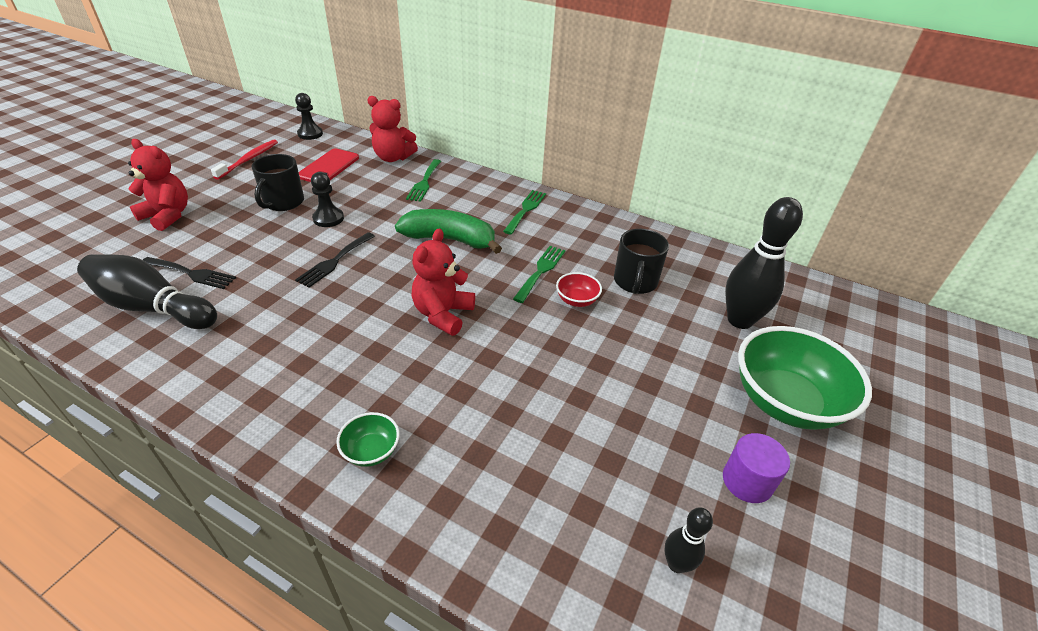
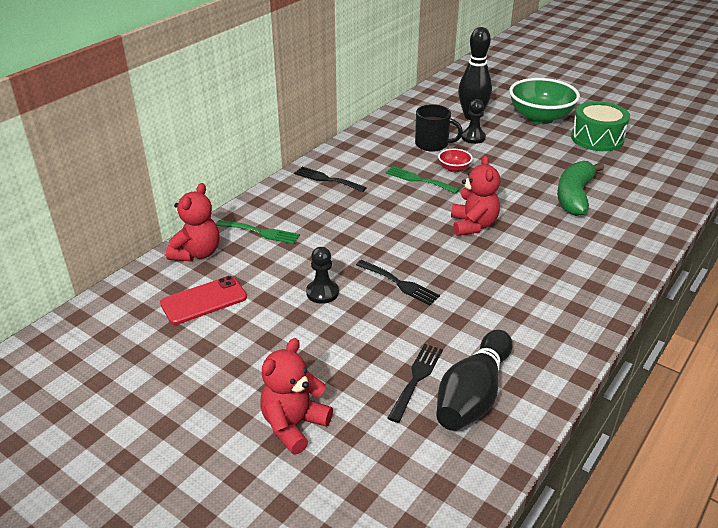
camera: 80 degrees left, 5 degrees down
red toothbrush [211,140,278,180] -> none
black mug [252,154,304,211] -> none
black pawn [295,93,323,140] -> black pawn moved to [461,99,486,144]
red phone [299,149,359,182] -> red phone turned 60 degrees counterclockwise [160,276,247,325]
green bowl [336,412,400,467] -> none
green banana [395,209,502,254] -> green banana moved to [557,161,604,216]
red teddy bear [411,229,475,336] -> red teddy bear turned 120 degrees counterclockwise [451,156,500,236]
green fork [503,190,546,235] -> black fork [294,167,367,192]
black bowling pin [665,507,713,573] -> none
purple cylinder [723,433,790,503] -> green drum [571,101,630,151]

